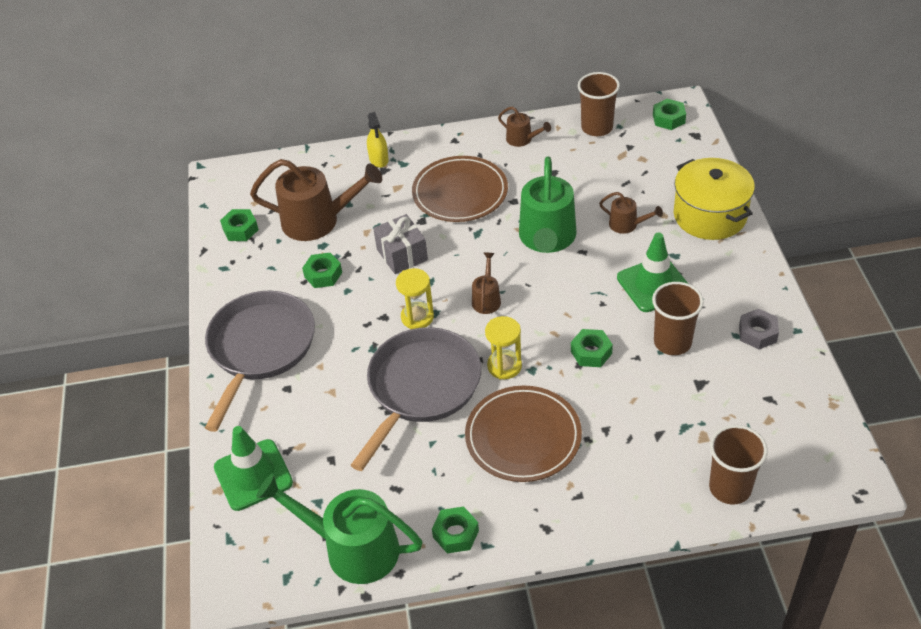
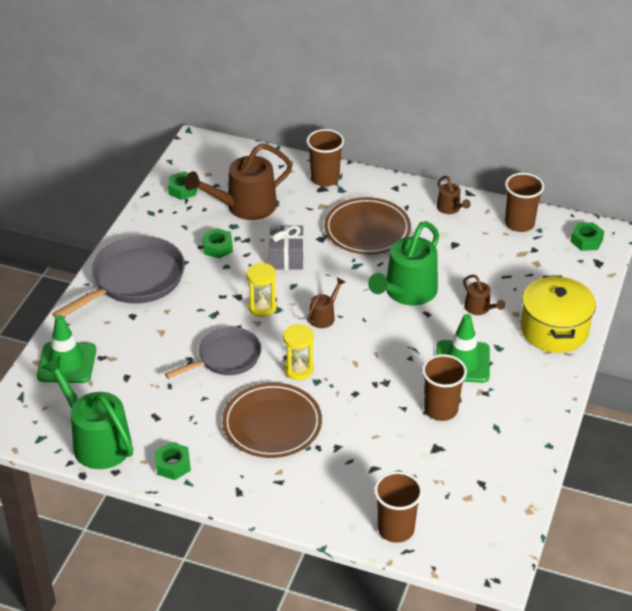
camera: 25 degrees right, 5 degrees down
brown watering can [250,159,382,241] -> brown watering can turned 120 degrees clockwise [185,143,293,220]
grey pan [351,327,481,471] -> grey pan [165,327,262,379], size x0.65
yellow spray bottle [367,112,389,168] -> brown cup [307,129,344,187]
green nut [571,329,613,367] -> none
grey nut [739,309,779,349] -> none

